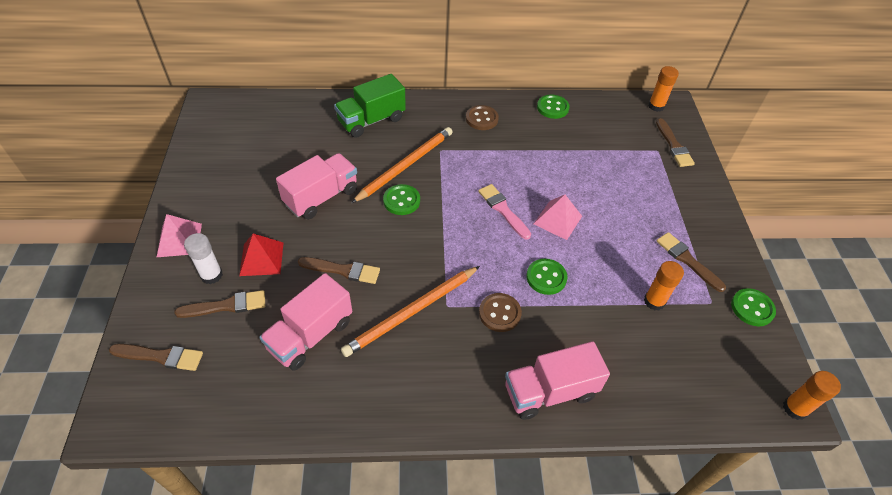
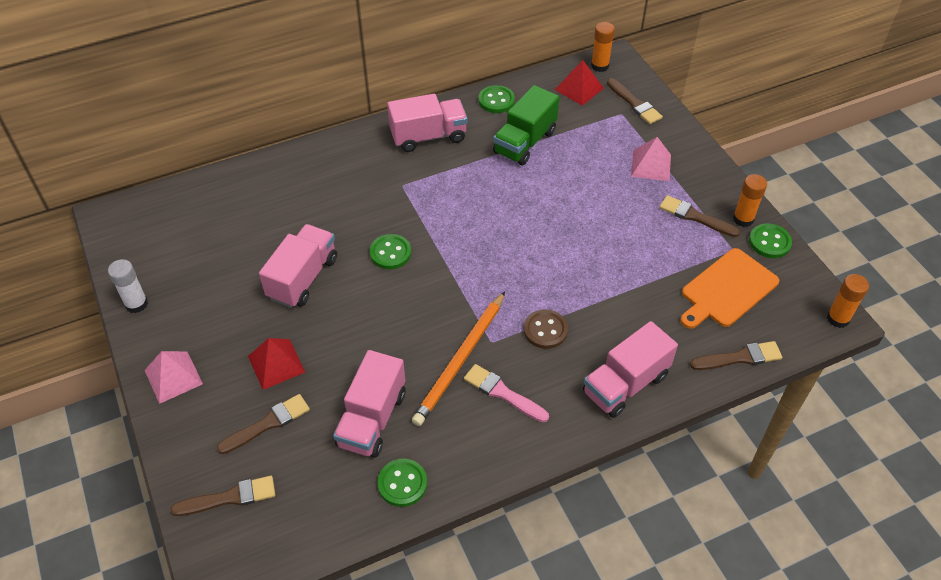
camera: 20 degrees left, 0 degrees up
white glue stick [184,233,223,284] -> white glue stick moved to [108,259,148,313]
brown brush [298,257,380,284] -> brown brush moved to [690,341,782,370]
green truck [334,74,406,138] -> green truck moved to [493,85,560,166]
orange pencil [351,127,452,203] -> none
brown button [466,105,499,130] -> pink truck [387,94,468,152]
pink brush [478,184,531,240] -> pink brush moved to [464,364,549,422]
green button [526,259,567,295] -> green button moved to [378,459,427,507]
pink pyramid [534,195,582,240] -> pink pyramid moved to [631,137,671,181]
orange glue stick [644,261,684,311] -> orange glue stick moved to [733,174,767,227]
none -> red pyramid [555,60,604,106]
none -> orange cutting board [680,248,779,329]

